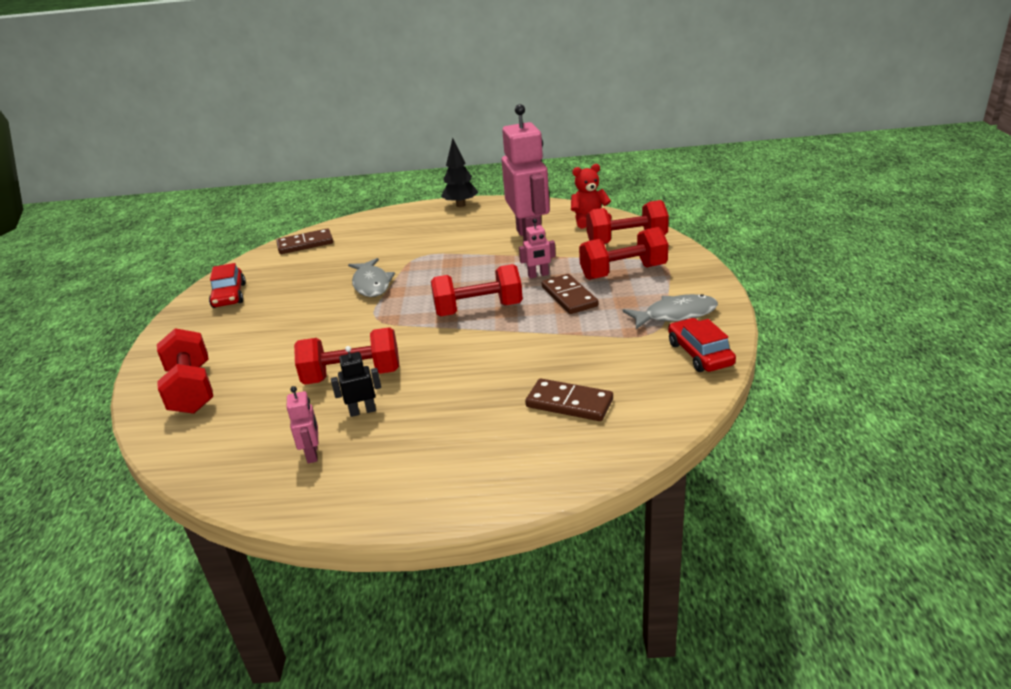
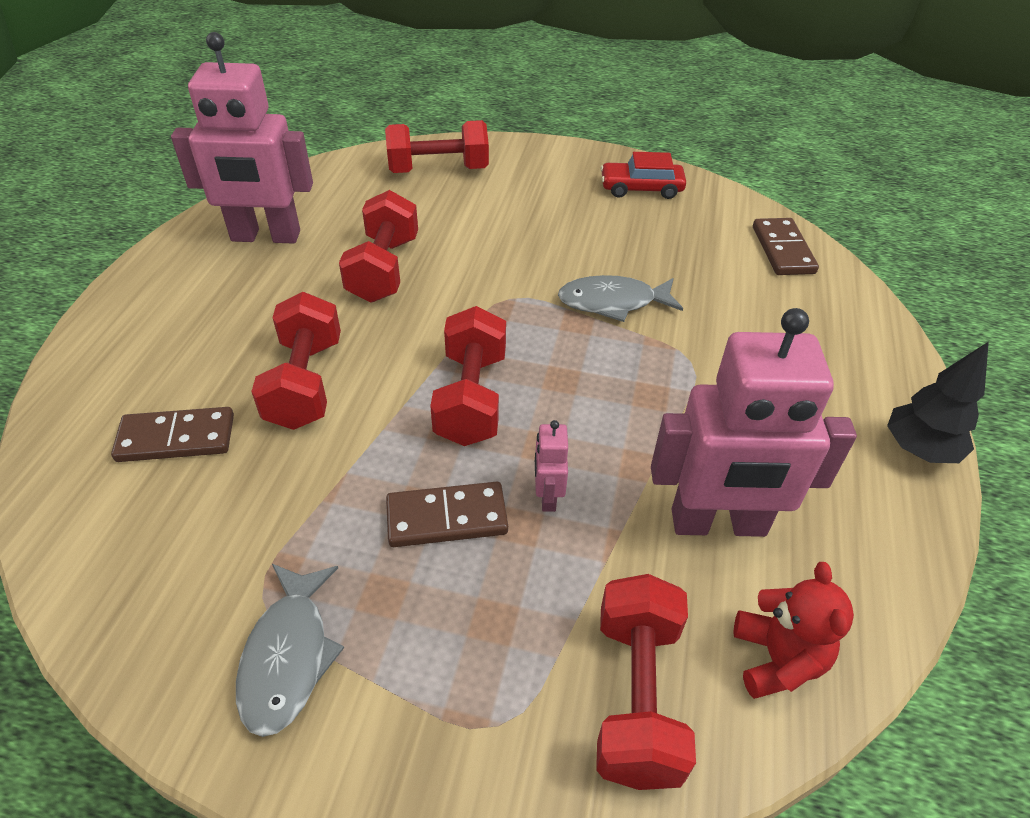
camera: 100 degrees right, 15 degrees up
pink robot [287,386,318,464] -> pink robot [171,32,313,243], size x2.38
black robot [331,346,381,417] -> none
brown domino [525,379,613,421] -> brown domino turned 45 degrees clockwise [111,407,234,462]
red dumbbell [579,227,668,280] -> red dumbbell moved to [251,292,341,430]
red car [668,318,736,372] -> none

